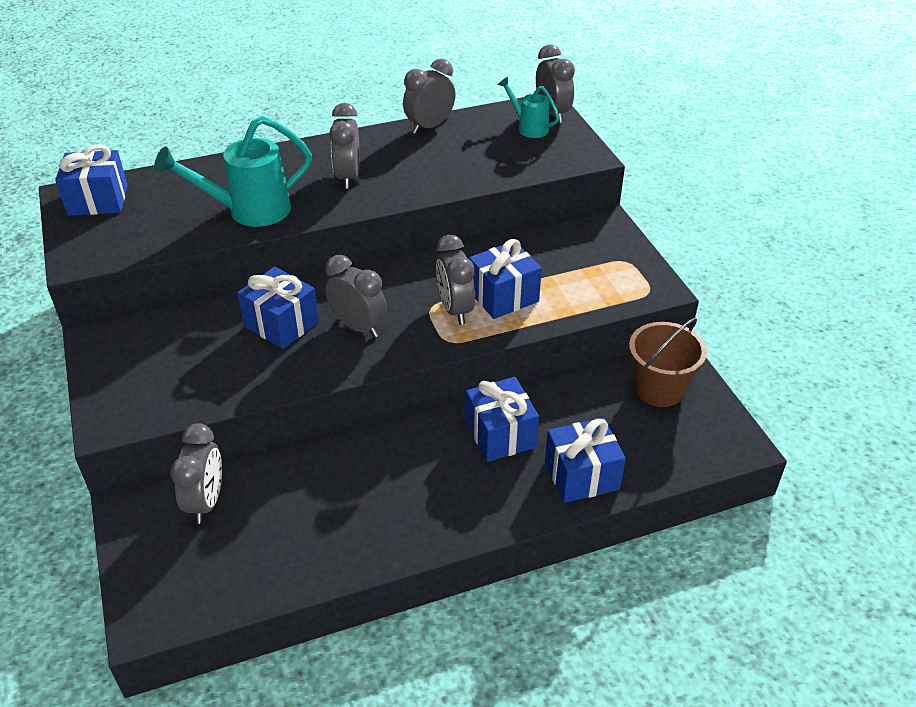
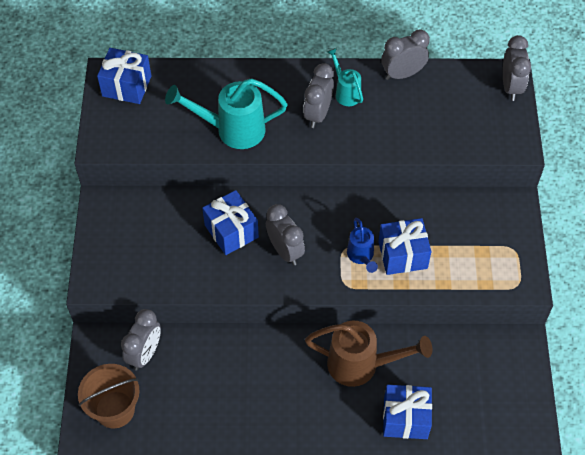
camera: 20 degrees right, 15 degrees up
grey clock [436,235,475,325] -> blue watering can [347,218,378,273]
blue gift [466,377,539,462] -> brown watering can [305,321,432,387]
turquoise watering can [498,77,560,138] -> turquoise watering can moved to [327,48,363,106]
brown bucket [629,318,707,407] -> brown bucket moved to [78,364,139,428]

